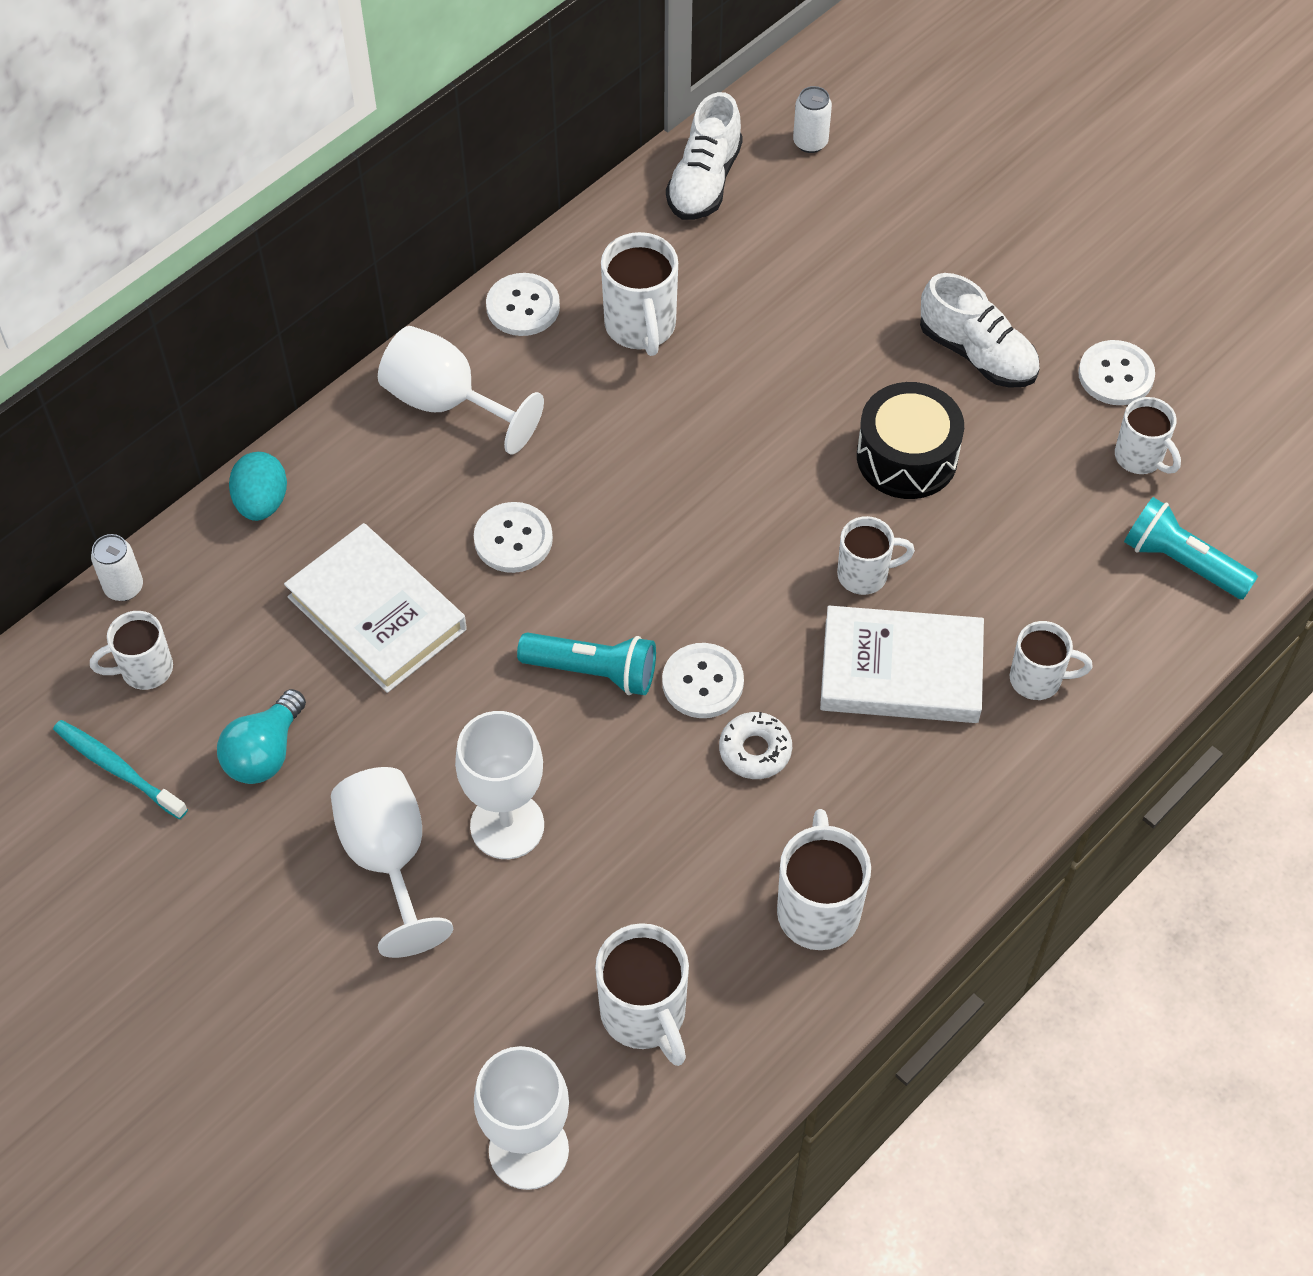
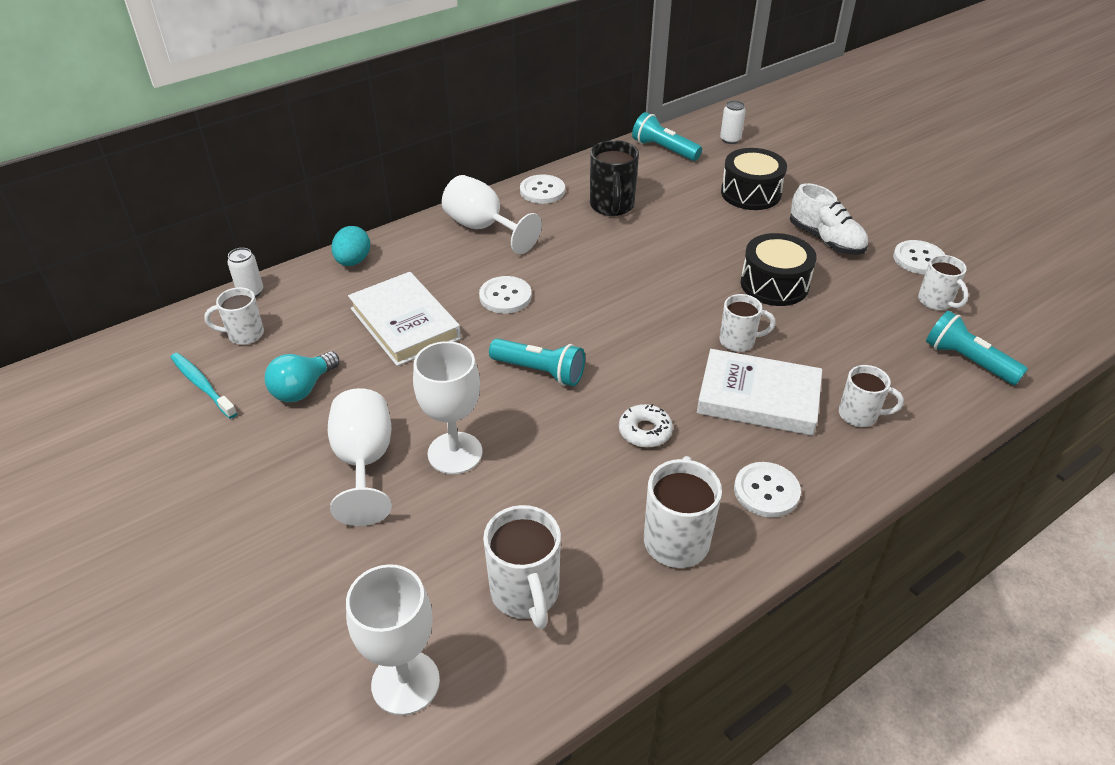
camera: 10 degrees right, 15 degrees down
white mug [601,232,678,356] -> black mug [590,140,639,216]
white button [662,643,744,718] -> white button moved to [734,462,801,517]
white shoe [666,92,743,220] -> turquoise flashlight [632,112,702,161]
none -> black drum [721,148,787,210]

